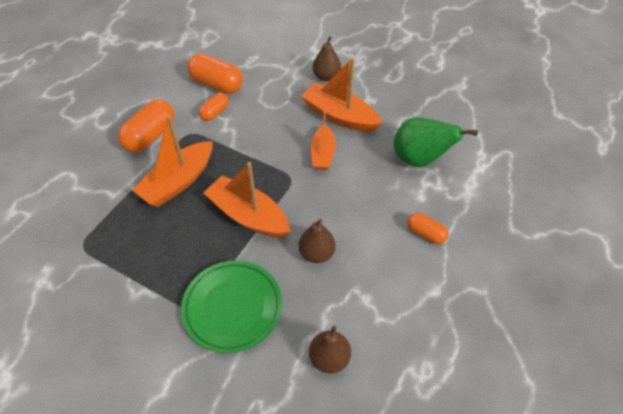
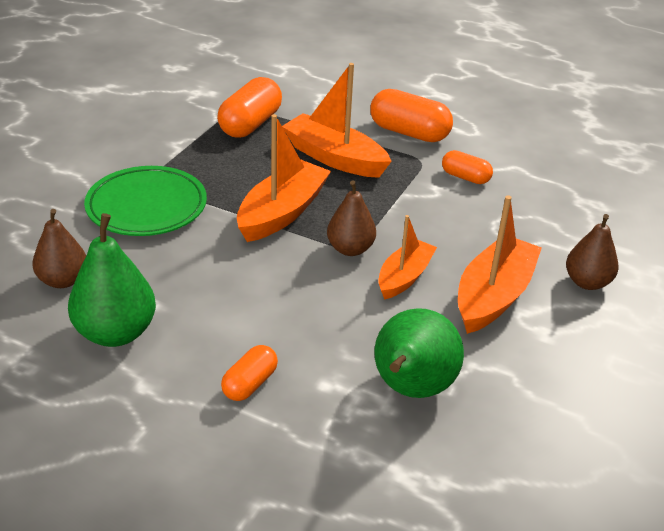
camera: 85 degrees right, 15 degrees down
orange capsule [187,53,243,94] -> orange capsule moved to [217,77,282,138]
brown pear [298,219,336,263] -> brown pear moved to [327,180,376,256]
orange boat [311,111,336,170] -> orange boat turned 120 degrees clockwise [378,215,437,299]
none -> green pear [68,213,156,347]

